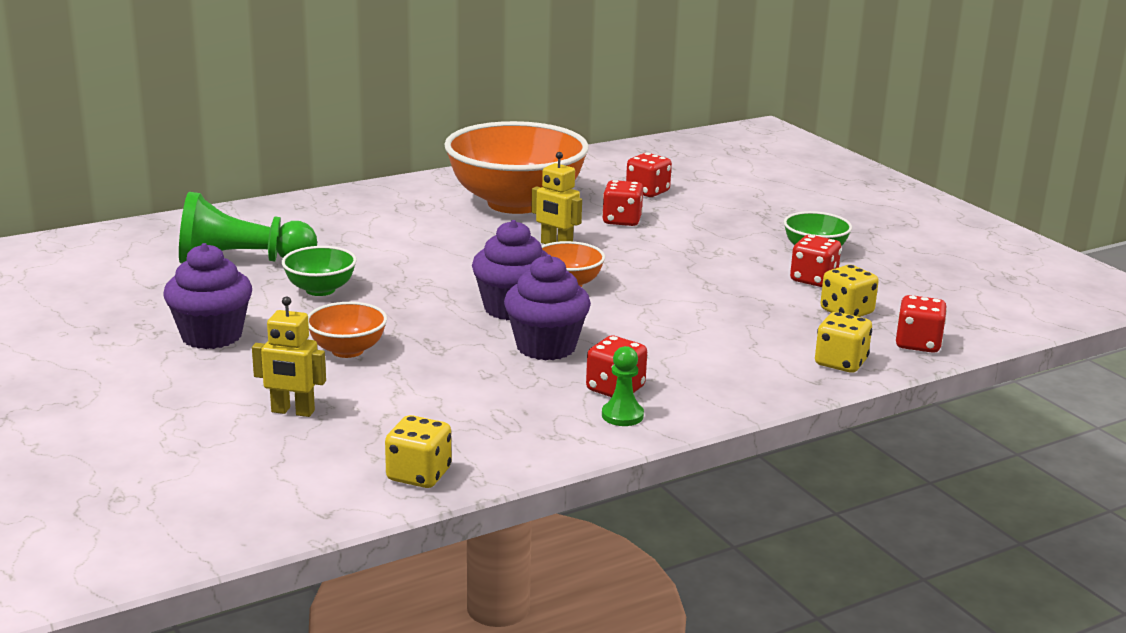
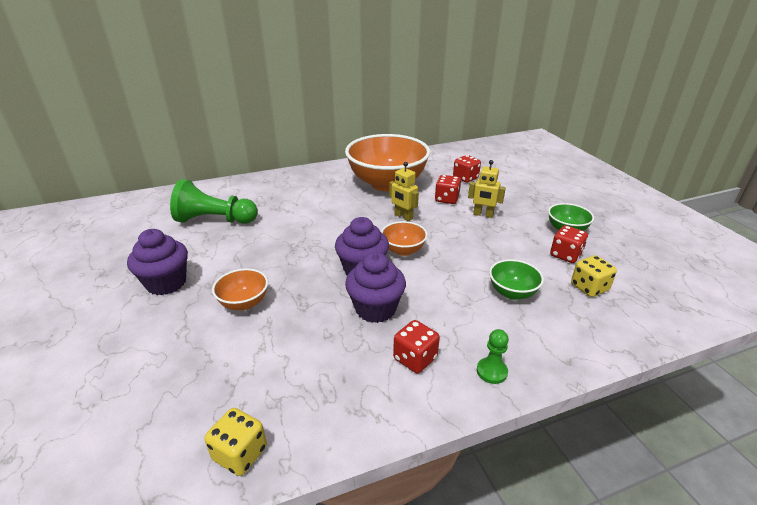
camera: 10 degrees right, 10 degrees up
yellow robot [252,297,326,417] -> yellow robot moved to [468,160,506,218]
green bowl [282,246,357,296] -> green bowl moved to [489,259,544,300]
green pawn [602,346,644,426] -> green pawn moved to [477,329,509,384]
yellow dice [815,312,872,373] -> none
red dice [896,295,947,353] -> none

